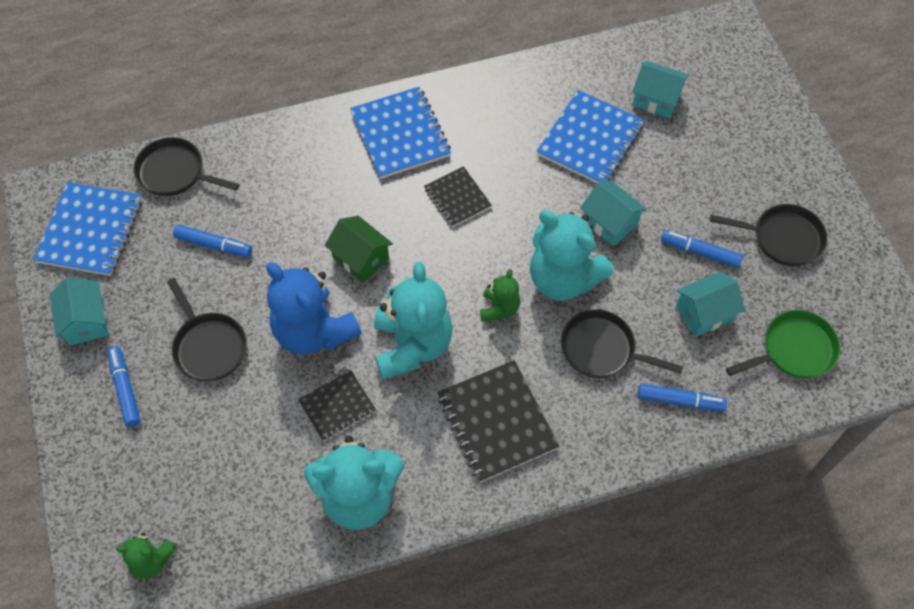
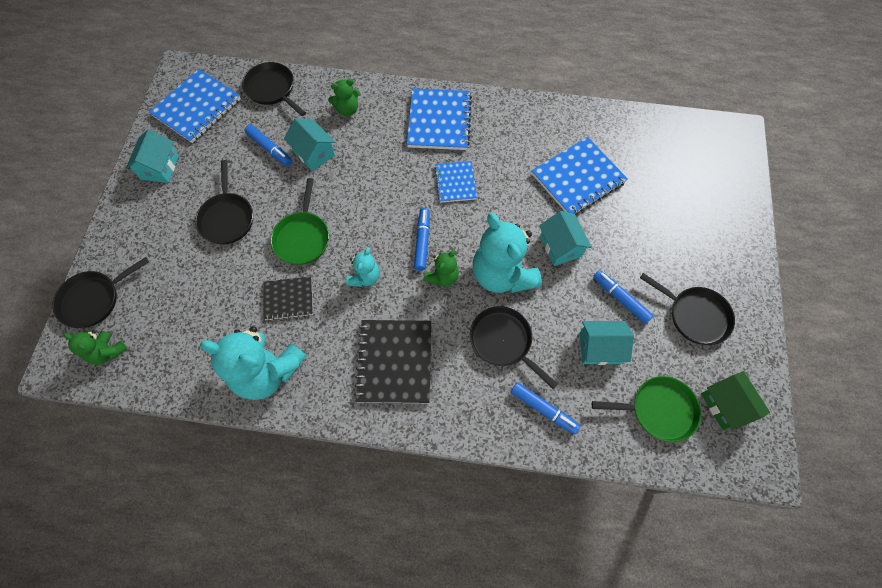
camera: 25 degrees right, 5 degrees up
blue marker [107,346,140,427] -> blue marker moved to [414,208,430,271]
blue teddy bear [266,262,362,355] -> green pan [271,178,329,265]
green house [325,216,393,283] -> green house moved to [701,371,770,430]
turquoise teddy bear [374,262,453,379] -> turquoise teddy bear [346,248,380,287], size x0.50
black notebook [424,166,492,227] -> blue notebook [434,161,477,203]
turquoise house [632,61,689,118] -> turquoise house moved to [284,118,335,171]
none -> black pan [52,257,149,328]
none -> green teddy bear [328,79,360,116]

